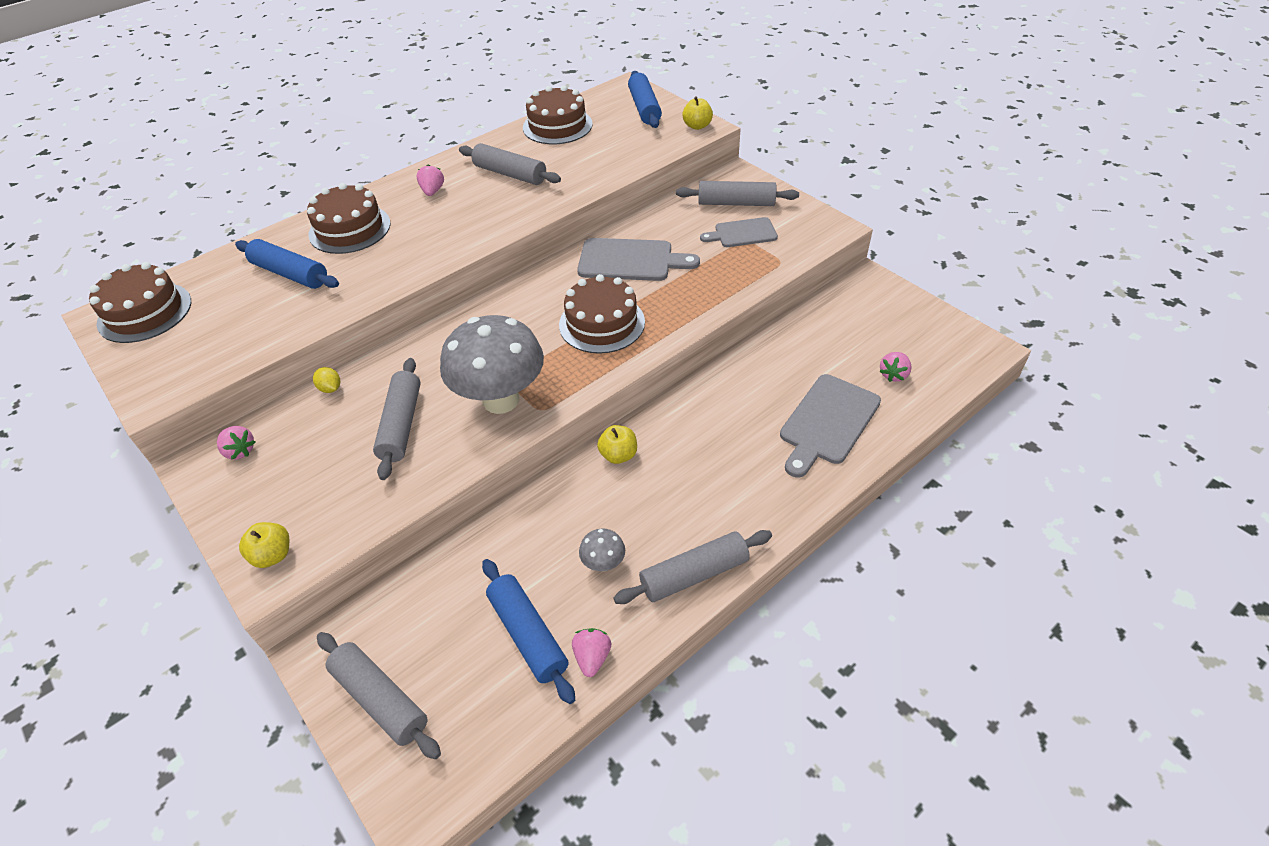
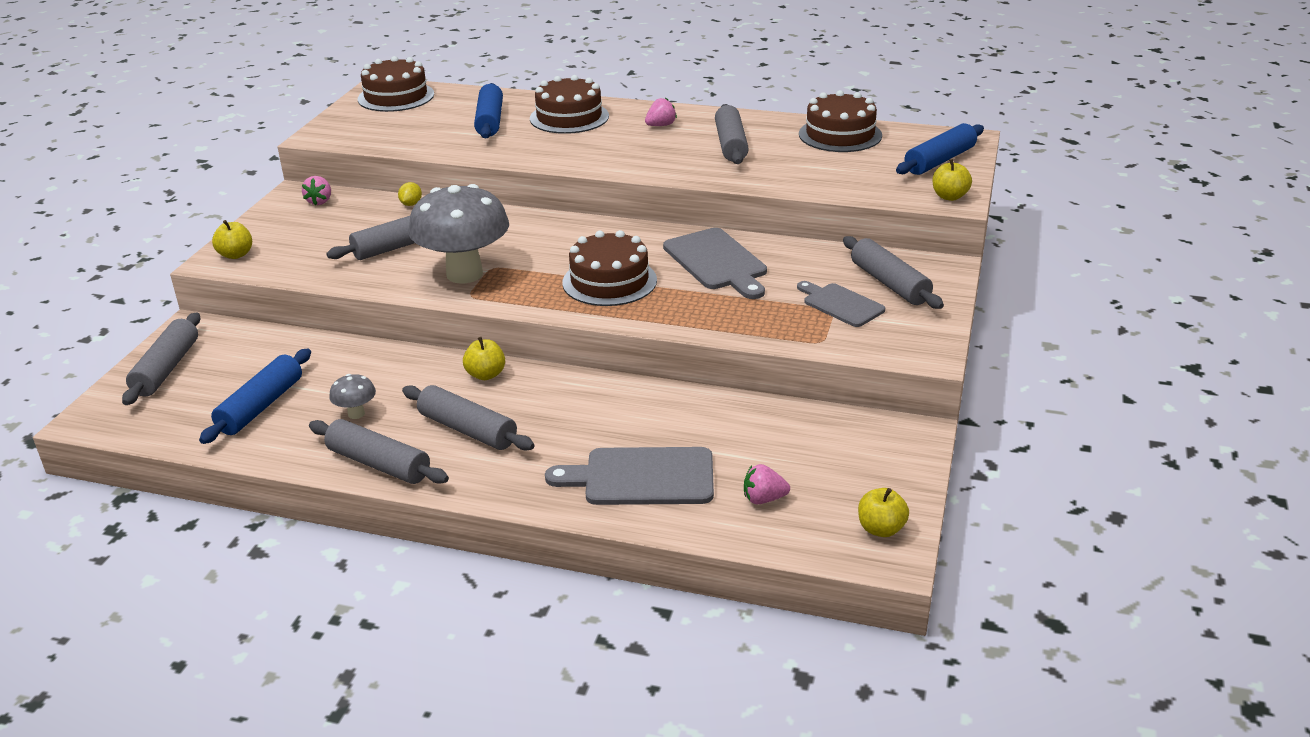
camera: 55 degrees right, 15 degrees down
pink strawberry [572,628,611,677] -> none
none -> grey rolling pin [402,385,535,451]
none -> yellow apple [858,488,909,537]

